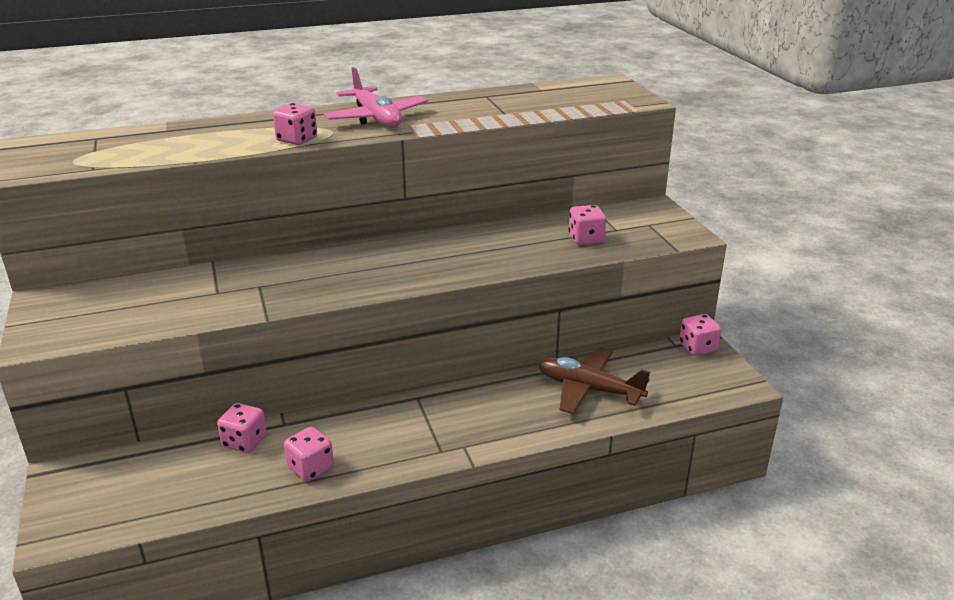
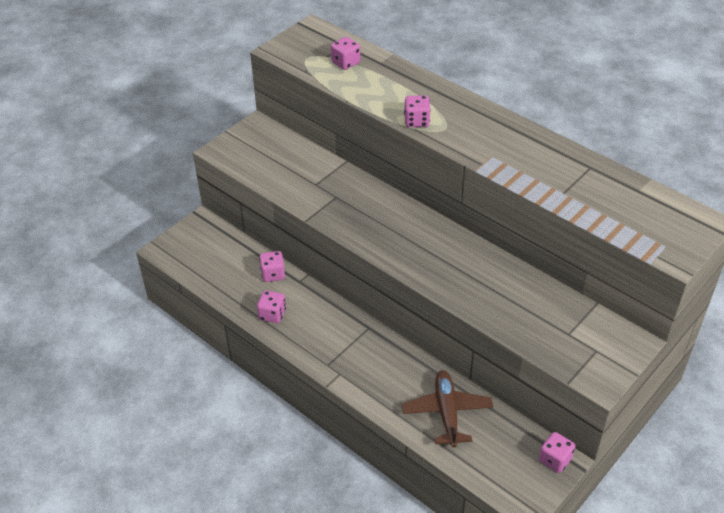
camera: 60 degrees right, 15 degrees up
pink plane [324,67,428,127] -> none
pink dice [568,205,606,245] -> pink dice moved to [331,37,360,70]

